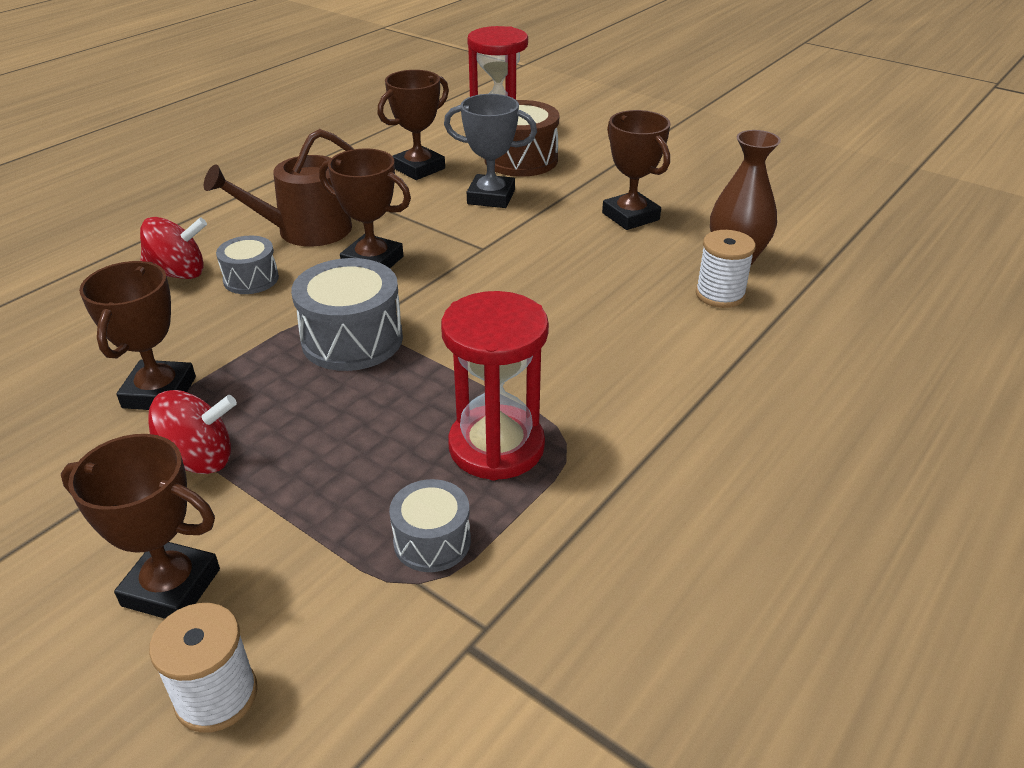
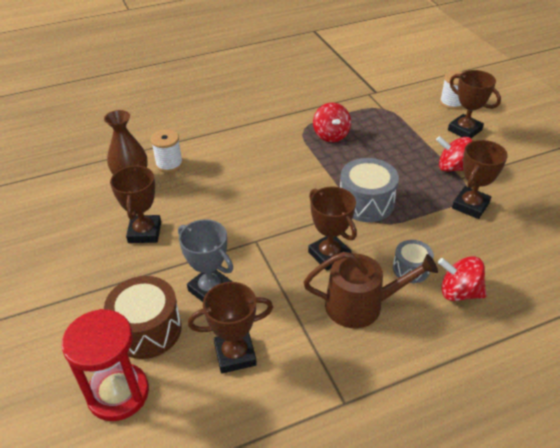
camera: 150 degrees left, 5 degrees up
grey drum [389,479,471,572] -> none
red hourglass [441,291,549,480] -> red spinning top [313,103,351,142]

